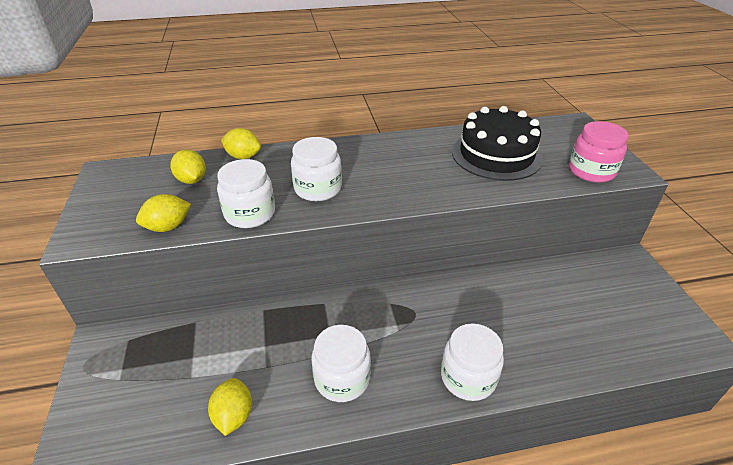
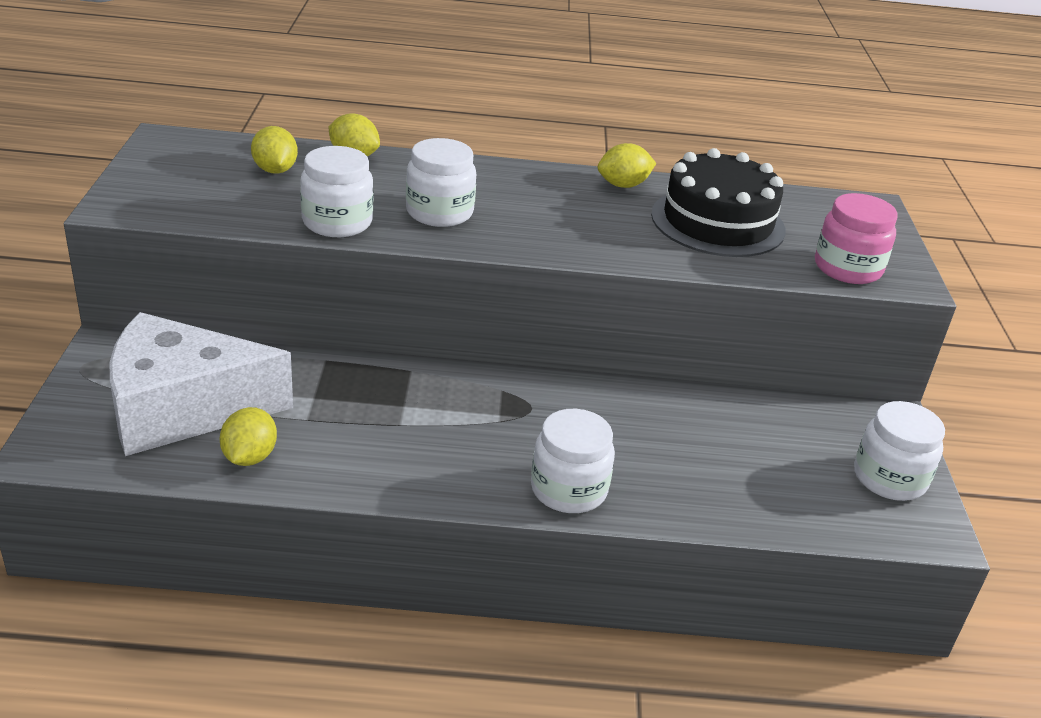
camera: 10 degrees right, 5 degrees down
yellow lemon [136,194,191,232] -> yellow lemon moved to [598,143,656,188]
white jar [311,325,371,402] -> white jar moved to [854,401,945,501]
none -> white cheese [110,312,293,456]

